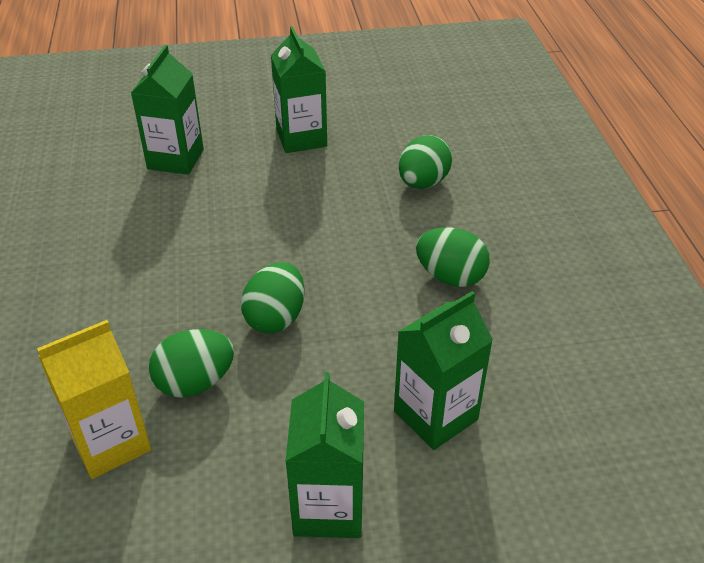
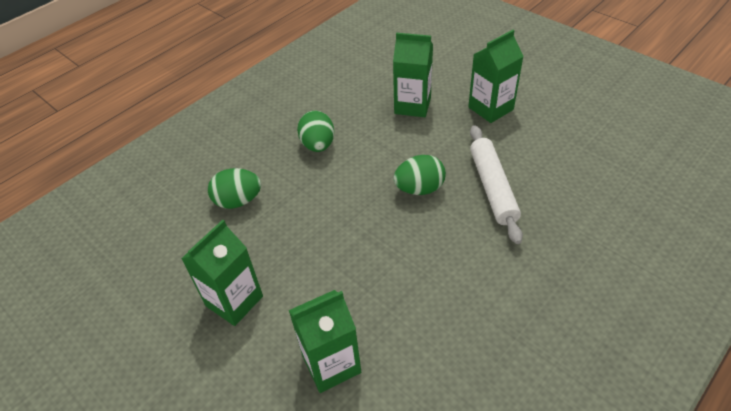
camera: 125 degrees left, 5 degrees up
yellow carton [37,320,151,479] -> none
green egg [149,329,234,398] -> white rolling pin [470,125,523,244]

